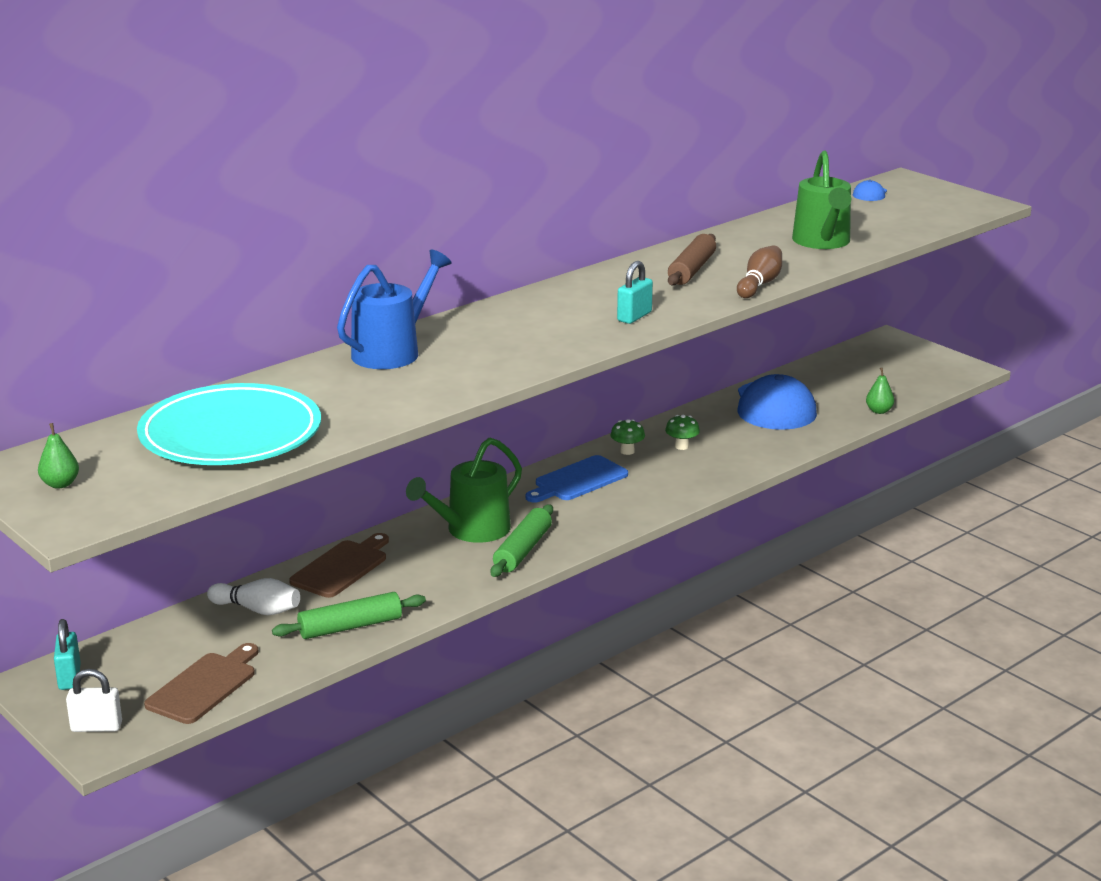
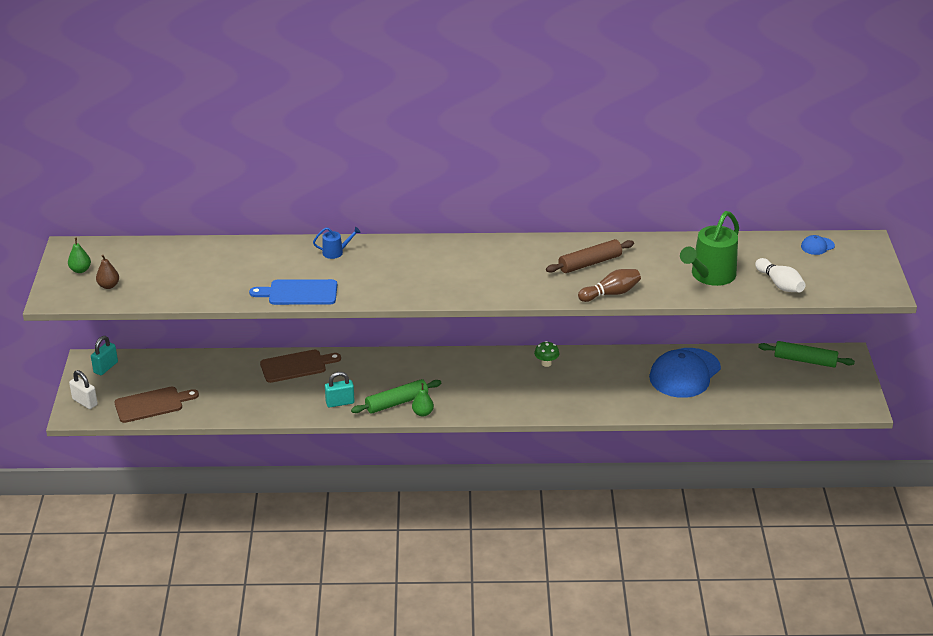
camera: 40 degrees right, 10 degrees up
turquoise plate [137,383,321,465] -> none
white bowling pin [207,578,300,615] -> white bowling pin moved to [755,258,806,292]
green rolling pin [272,592,426,639] -> green rolling pin moved to [758,341,855,368]
blue watering can [337,250,452,369] -> blue watering can [313,227,361,259], size x0.47
green watering can [406,437,522,543] -> none
blue cutting board [525,455,628,503] -> blue cutting board moved to [249,279,337,305]
turquoise padlock [617,261,653,324] -> turquoise padlock moved to [325,372,355,408]
green mushroom [665,415,700,450] -> none
green pear [866,367,894,414] -> green pear moved to [412,383,434,417]
none -> brown pear [96,254,119,289]

